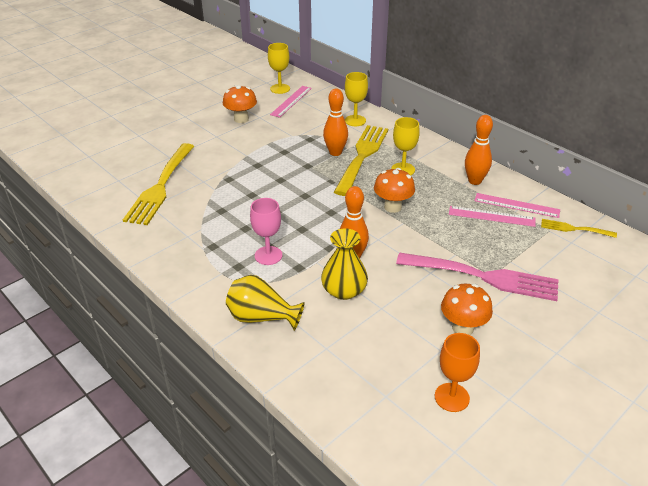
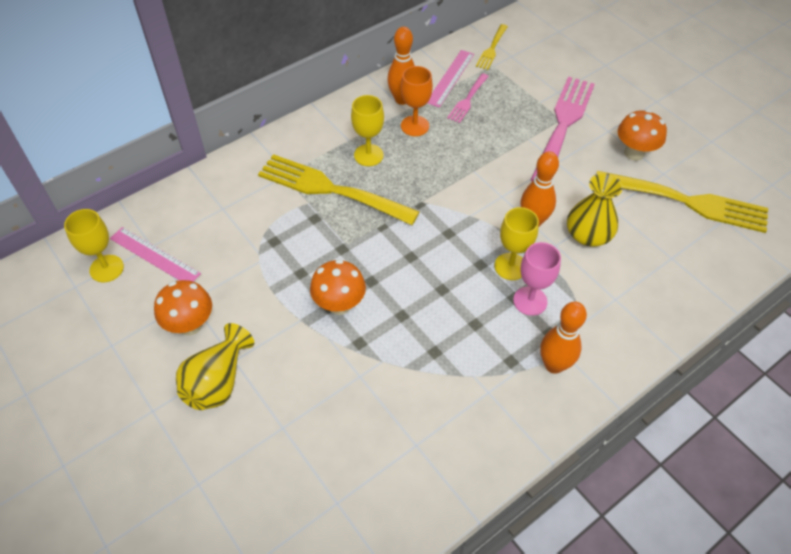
camera: 85 degrees left, 15 degrees up
yellow fork [123,143,194,225] -> yellow fork moved to [597,171,768,233]
yellow vase [226,275,305,331] -> yellow vase moved to [176,323,254,410]
orange bowling pin [323,88,348,156] -> orange bowling pin moved to [540,302,587,374]
yellow goblet [345,72,368,126] -> yellow goblet moved to [494,207,539,280]
orange mushroom [374,168,415,213] -> orange mushroom moved to [310,259,366,315]
orange goblet [435,333,480,412] -> orange goblet moved to [401,66,433,136]
pink ruler [449,206,535,227] -> pink fork [447,73,489,123]

